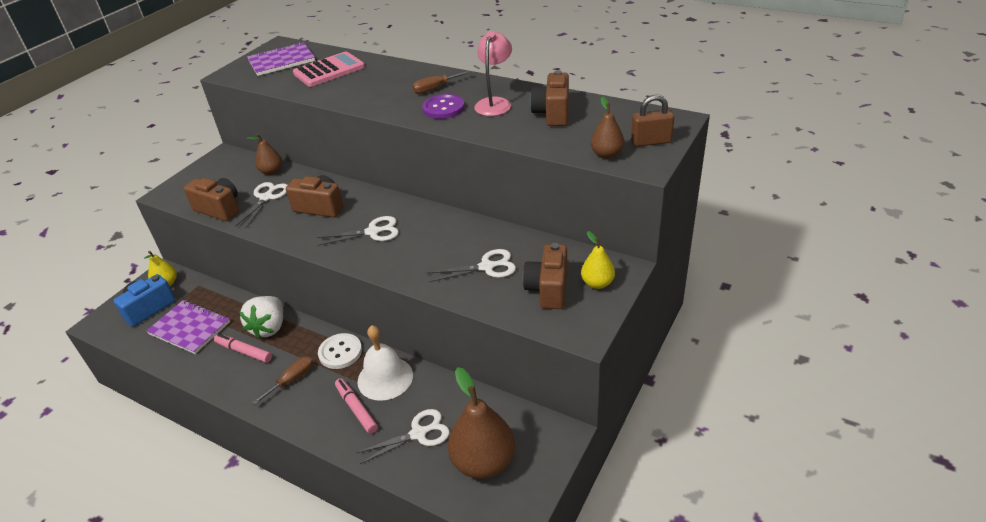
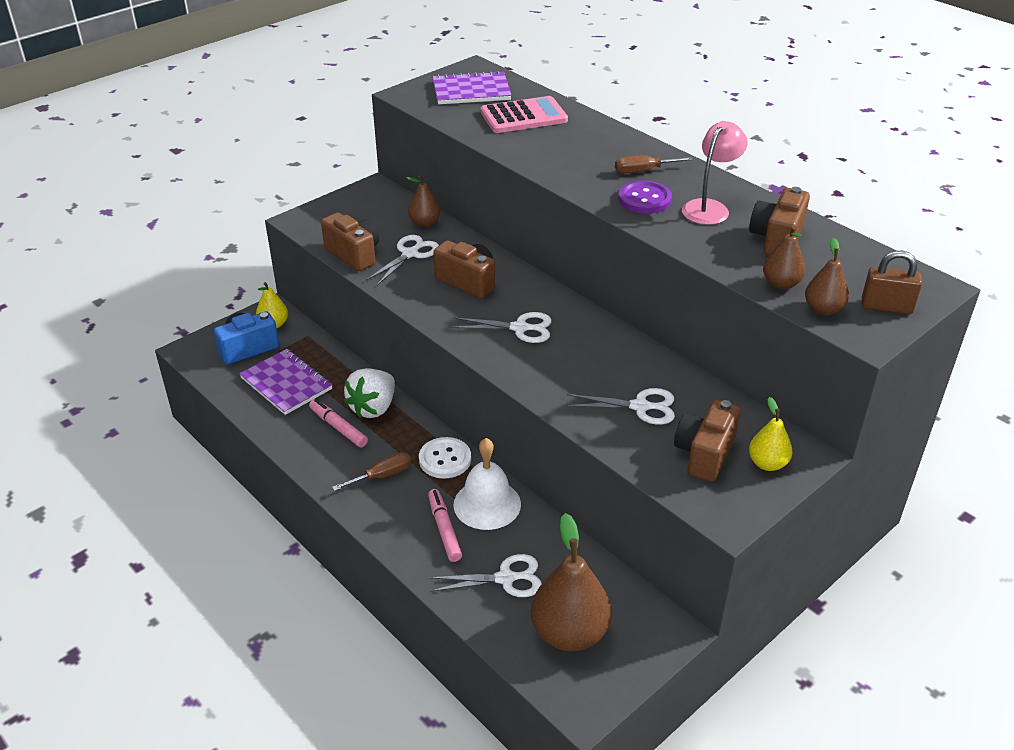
camera: 15 degrees right, 0 degrees up
none -> brown pear [763,226,806,290]

